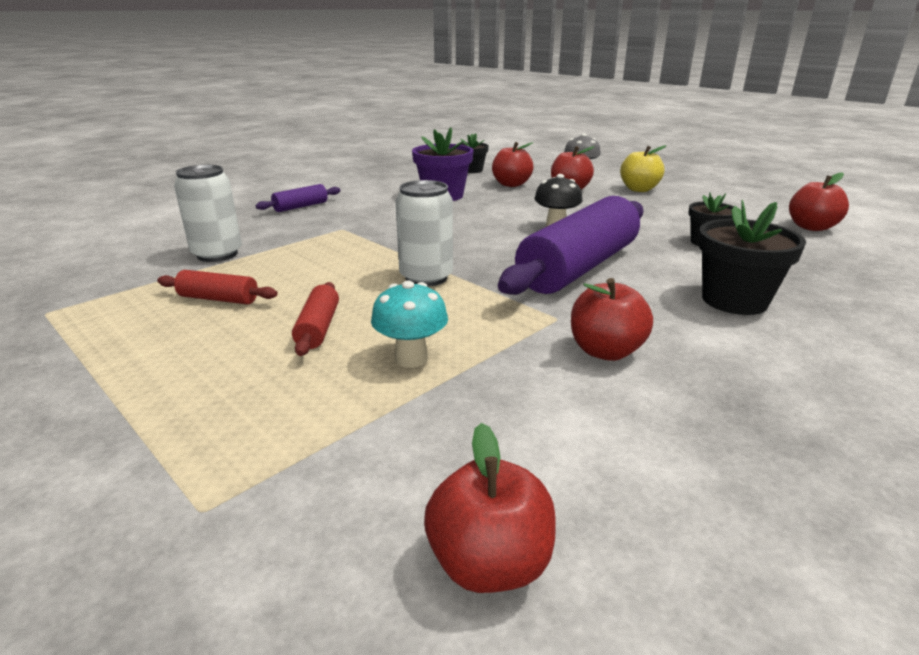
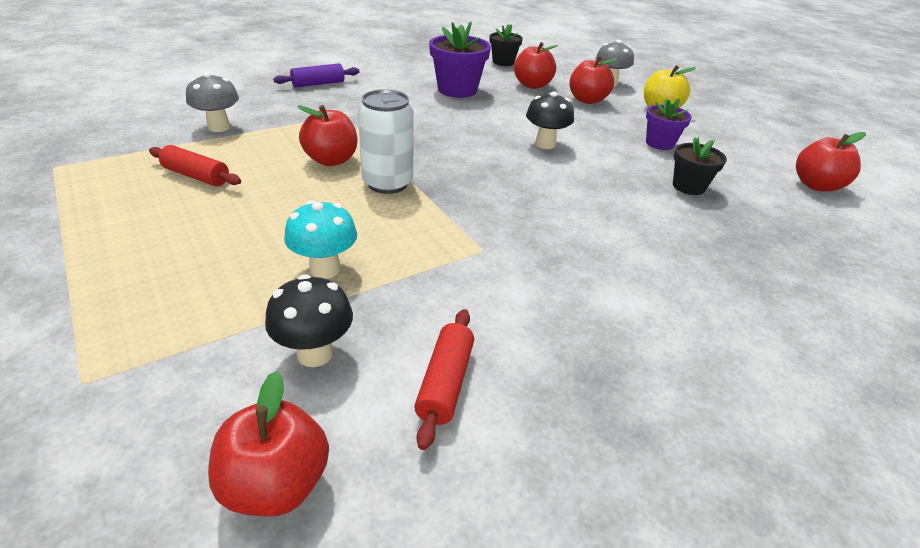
camera: 10 degrees right, 10 degrees up
white can [174,165,242,262] -> grey mushroom [186,72,239,132]
red rolling pin [292,282,339,356] -> red rolling pin moved to [414,309,474,450]
purple rolling pin [498,196,644,295] -> none
red apple [571,278,653,361] -> red apple moved to [297,105,357,166]
black flower pot [698,200,806,315] -> none
none -> black mushroom [265,274,353,367]
none -> purple flower pot [646,98,692,150]

